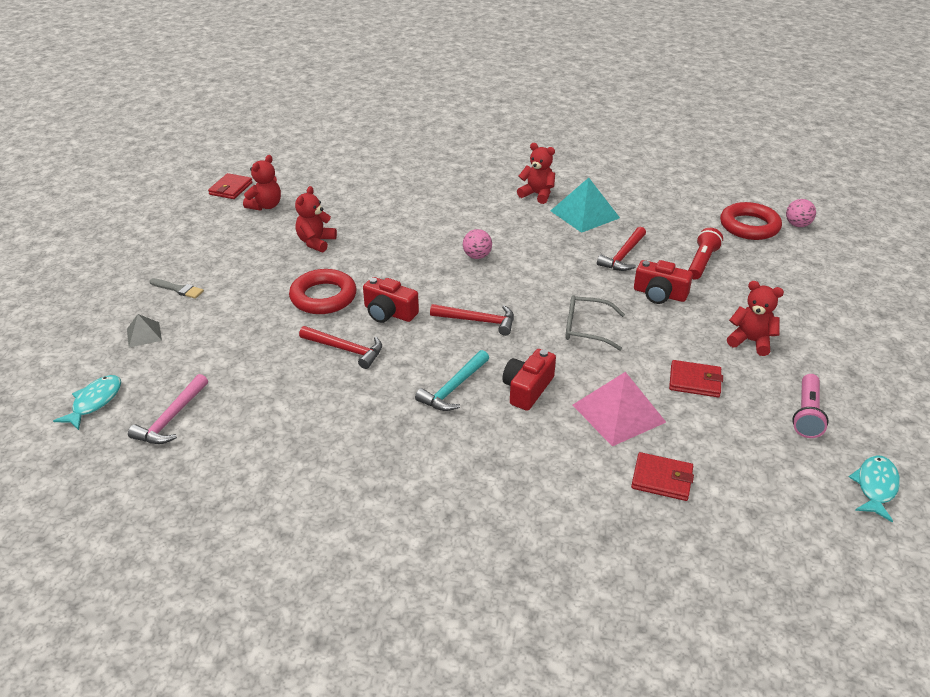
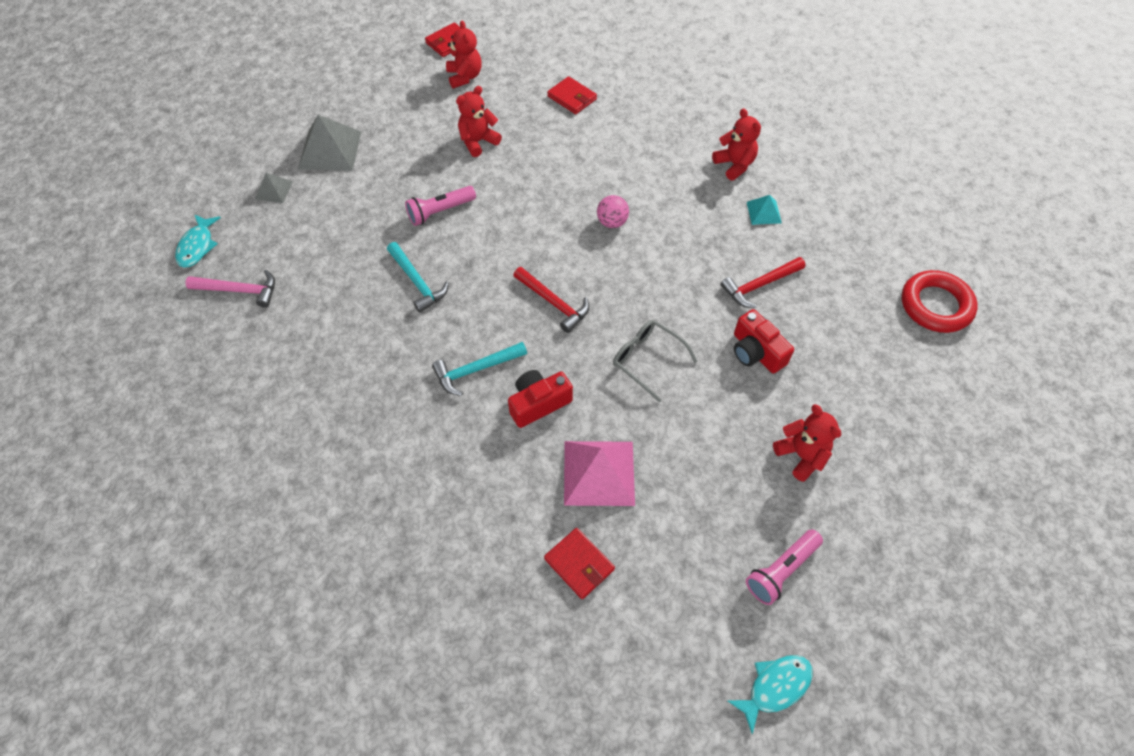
camera: 30 degrees right, 20 degrees up
turquoise fish [53,375,121,430] -> turquoise fish turned 135 degrees clockwise [175,214,221,268]
pink hammer [128,374,208,444] -> pink hammer turned 135 degrees counterclockwise [186,270,275,308]
grey brush [149,278,204,299] -> grey pyramid [298,115,361,171]
red teddy bear [243,155,281,211] -> red teddy bear turned 75 degrees counterclockwise [446,20,482,88]
red ring [289,269,357,314] -> pink flashlight [405,186,476,226]
red hammer [299,326,382,369] -> turquoise hammer [387,242,449,313]
red camera [363,277,419,323] -> none
turquoise pyramid [551,178,620,233] -> turquoise pyramid [747,195,782,225], size x0.53
red wallet [669,360,723,397] -> red wallet moved to [547,76,597,114]
red flashlight [688,228,723,279] -> none
pink ball [786,199,816,227] -> none

